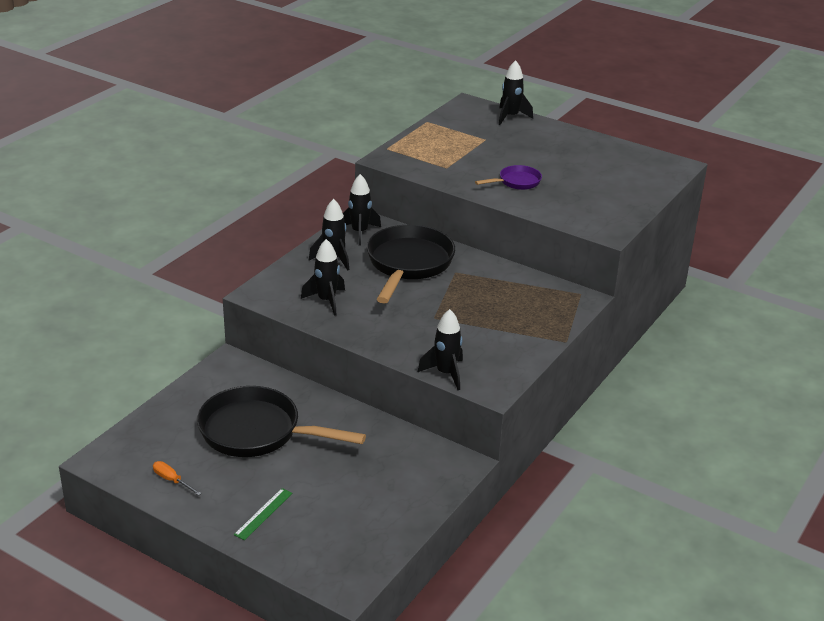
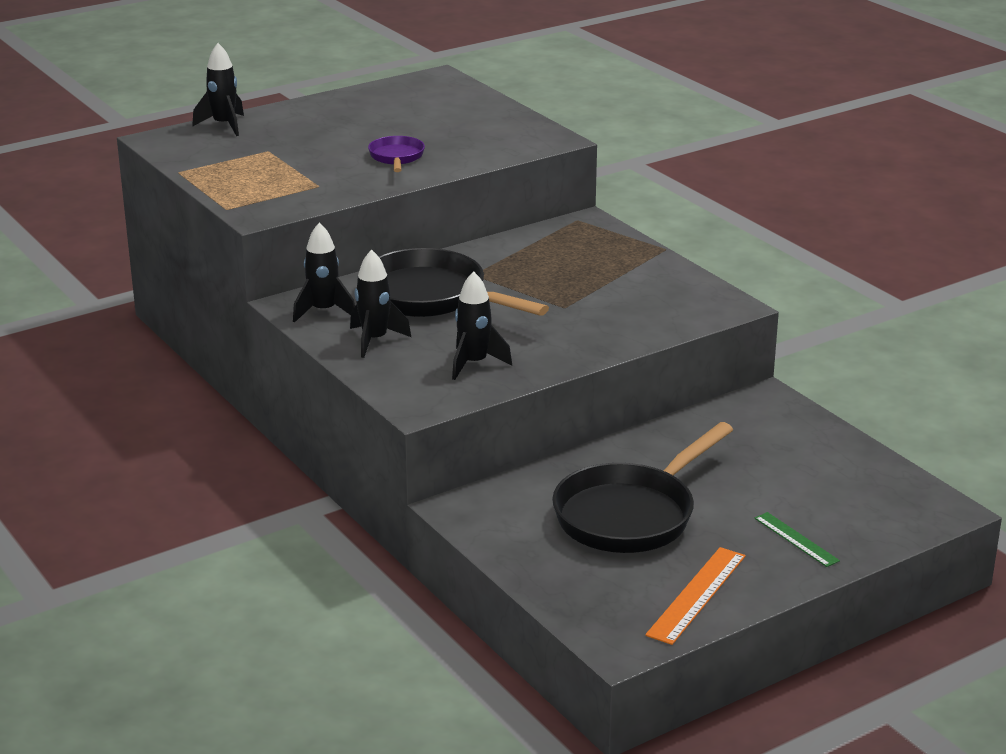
camera: 65 degrees left, 5 degrees down
orange screwdriver [153,461,202,496] -> orange ruler [645,547,746,645]
black rocket [418,309,463,390] -> none

